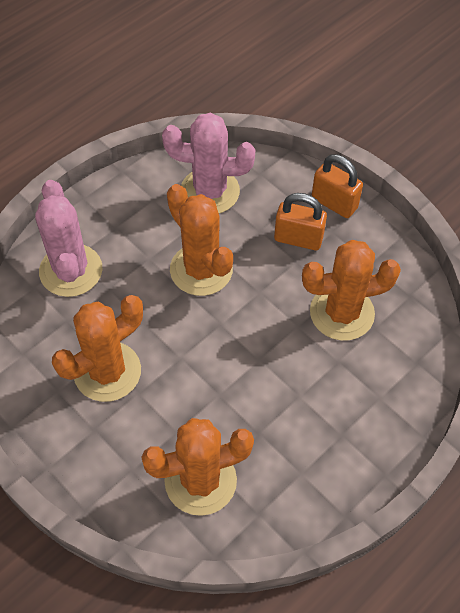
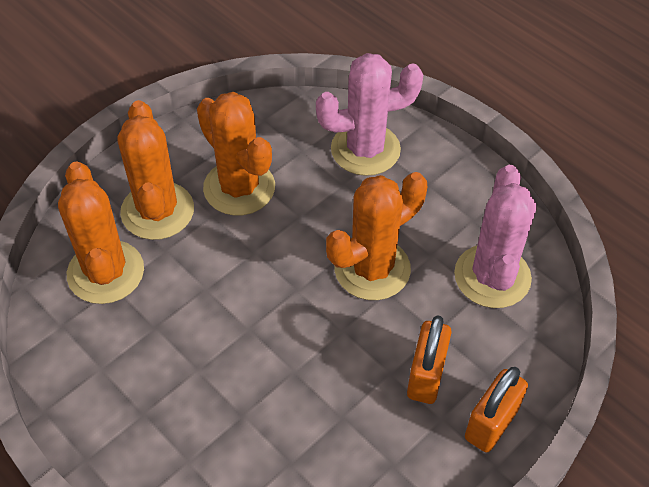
camera: 90 degrees right, 5 degrees down
orange cactus [302,240,401,341] -> orange cactus moved to [118,100,194,240]

